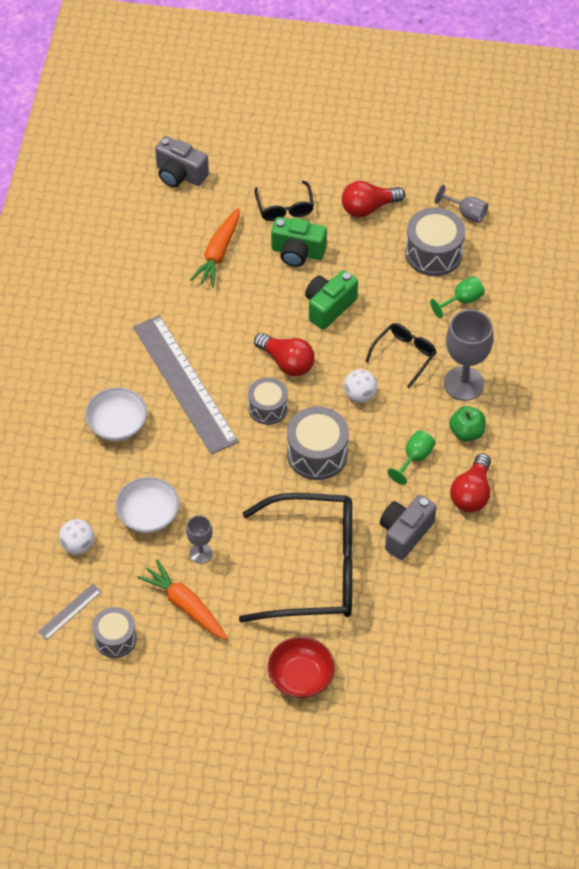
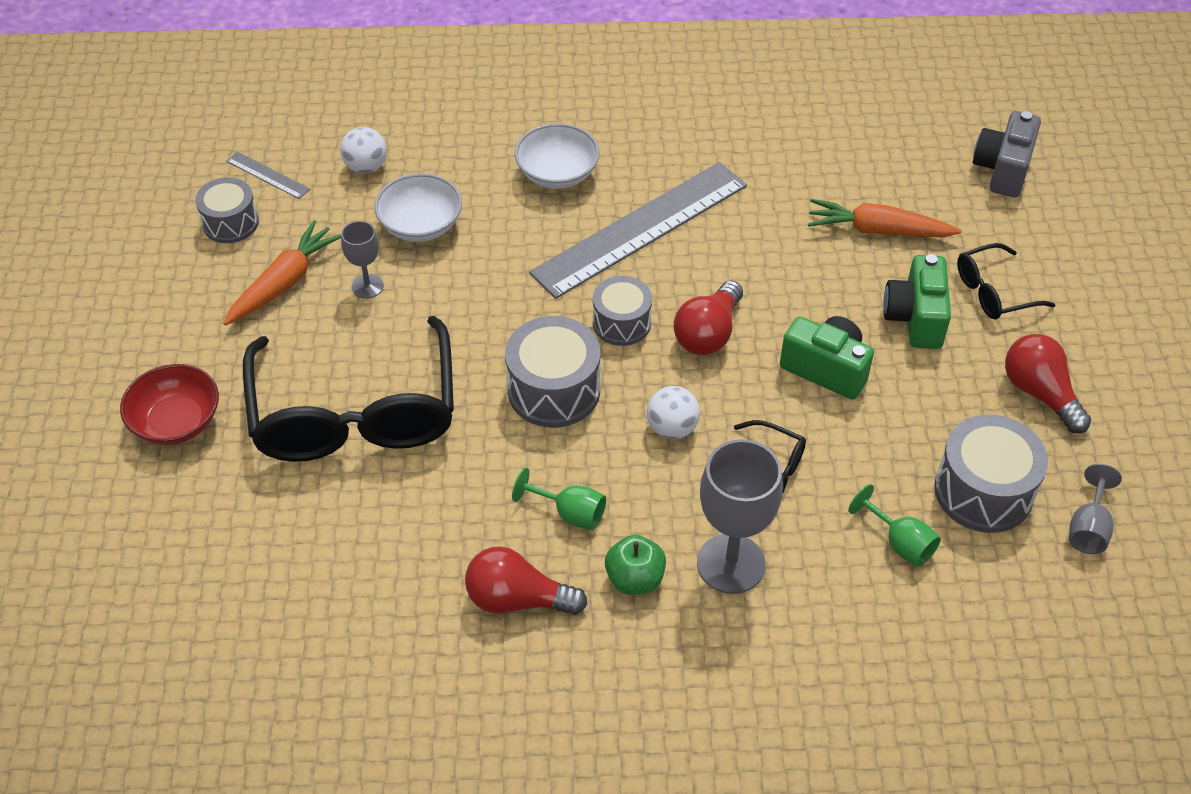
camera: 80 degrees right, 5 degrees down
grey camera [380,495,436,560] -> none

